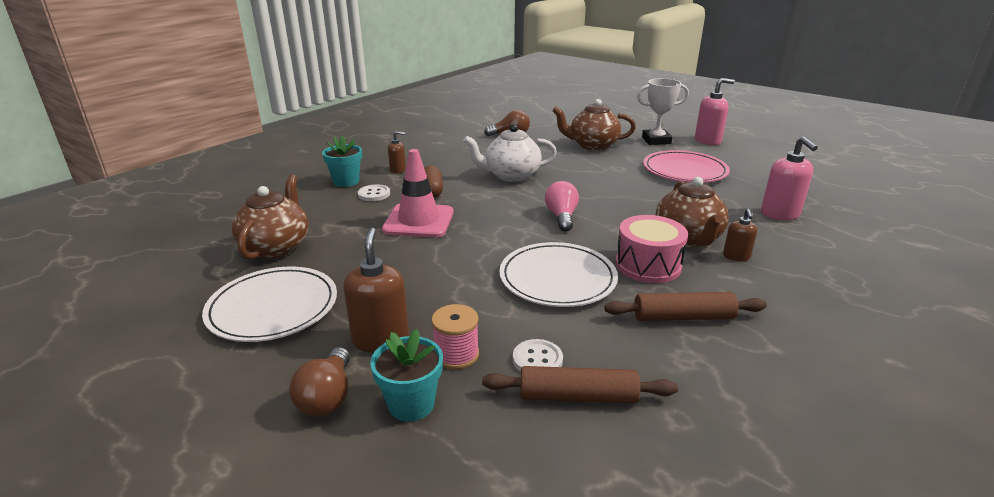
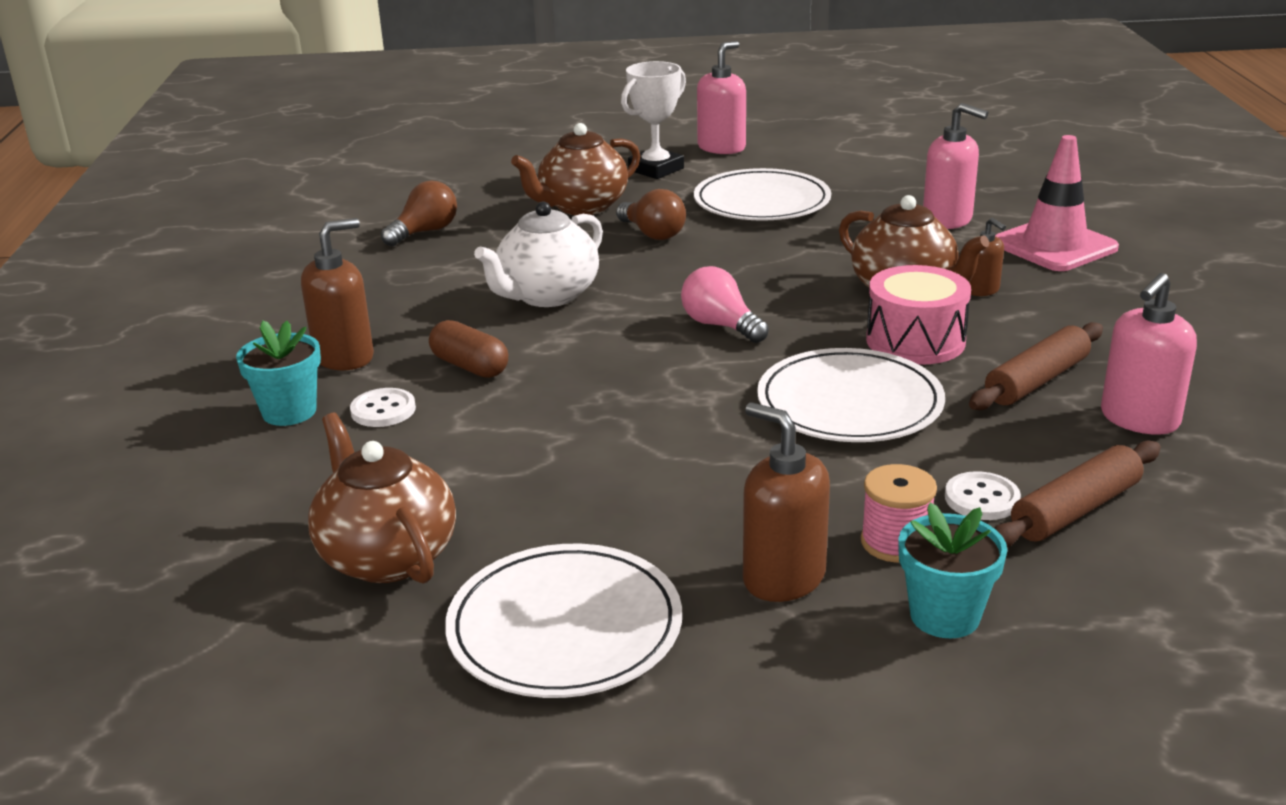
camera: 40 degrees left, 0 degrees up
brown light bulb [289,347,350,417] -> brown light bulb moved to [616,189,686,240]
pink traffic cone [382,149,454,238] -> pink traffic cone moved to [995,135,1119,271]
brown soap dispenser [388,131,406,173] -> brown soap dispenser [301,218,374,370], size x1.72
pink plate [643,150,730,183] -> white plate [694,168,831,221]
none -> pink soap dispenser [1101,273,1197,435]

